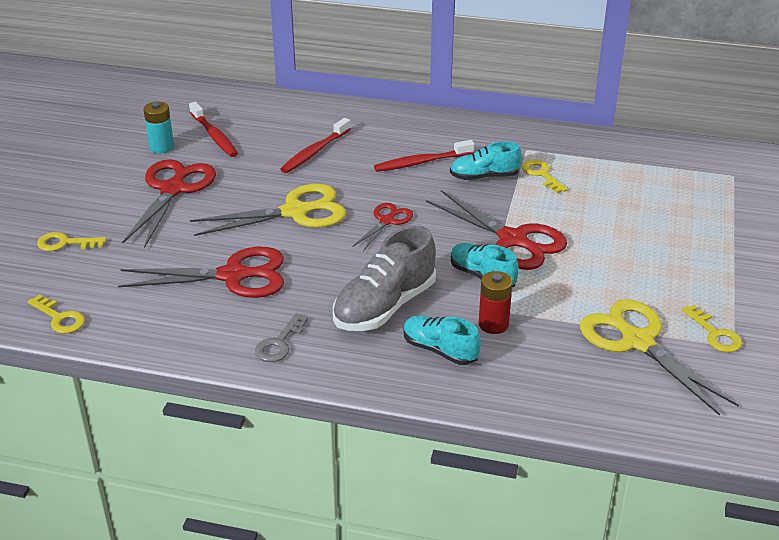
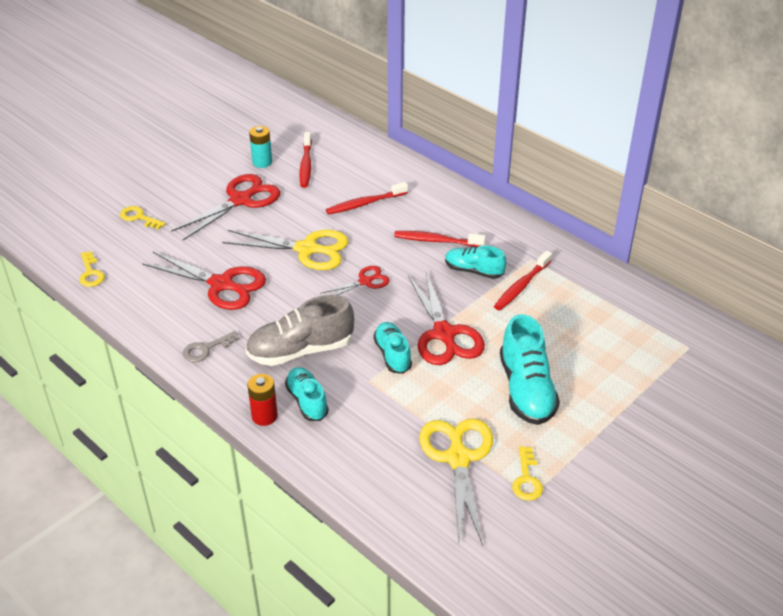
camera: 30 degrees right, 5 degrees up
red battery [479,271,513,334] -> red battery moved to [247,374,278,426]
yellow key [522,160,568,193] -> red toothbrush [494,251,552,311]
none -> turquoise shoe [500,314,560,425]

